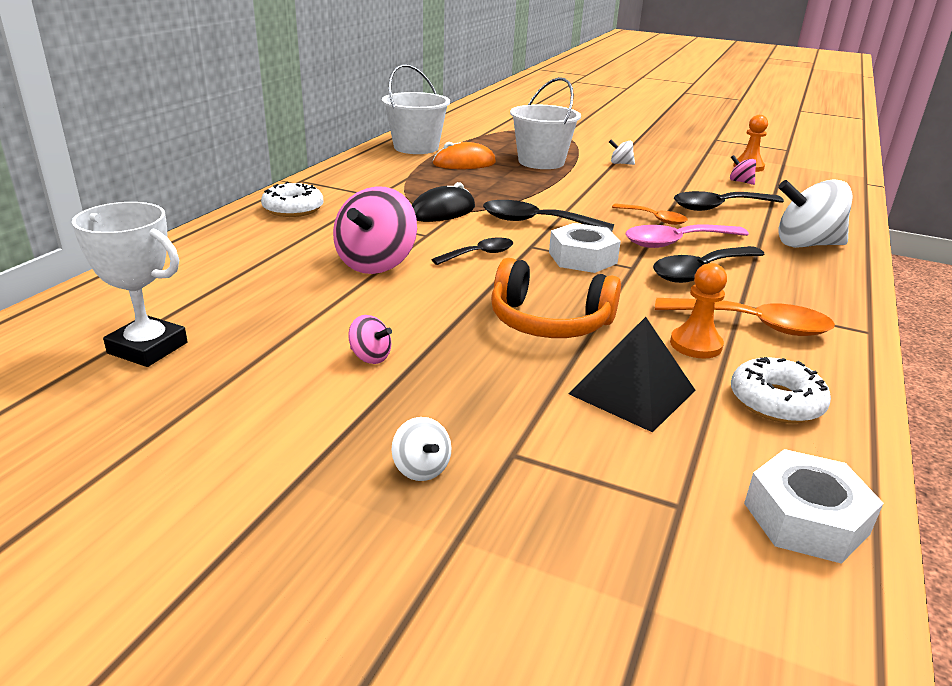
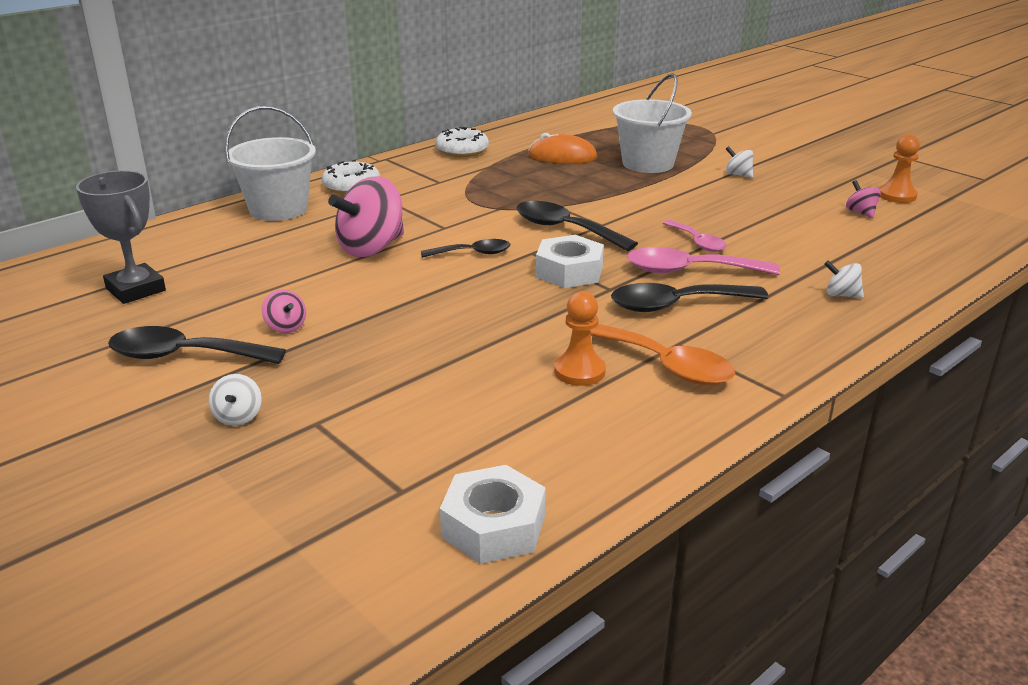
camera: 25 degrees right, 0 degrees up
white trophy [72,202,188,367] -> grey trophy [76,170,166,304]
white bucket [382,64,450,154] -> white bucket moved to [225,106,316,221]
black mouse [412,182,475,222] -> none
orange headphones [491,258,621,338] -> none
black pyramid [568,317,696,432] -> none
orange spoon [612,203,688,225] -> pink spoon [663,220,726,252]
black spoon [674,191,784,211] -> black spoon moved to [108,326,286,364]
white donut [731,357,831,423] -> white donut moved to [436,127,489,157]
white spinning top [778,179,853,248] -> white spinning top [824,261,864,299], size x0.46

